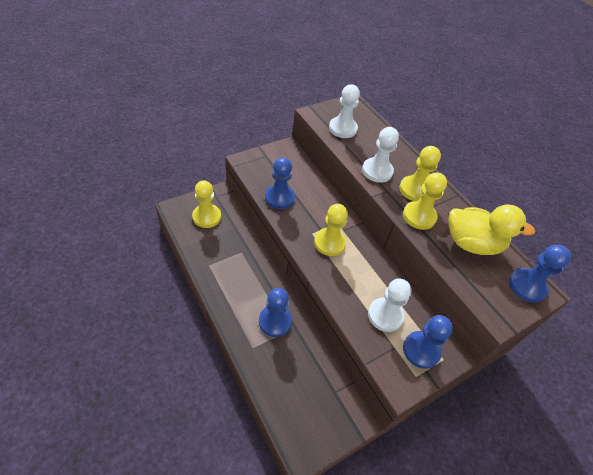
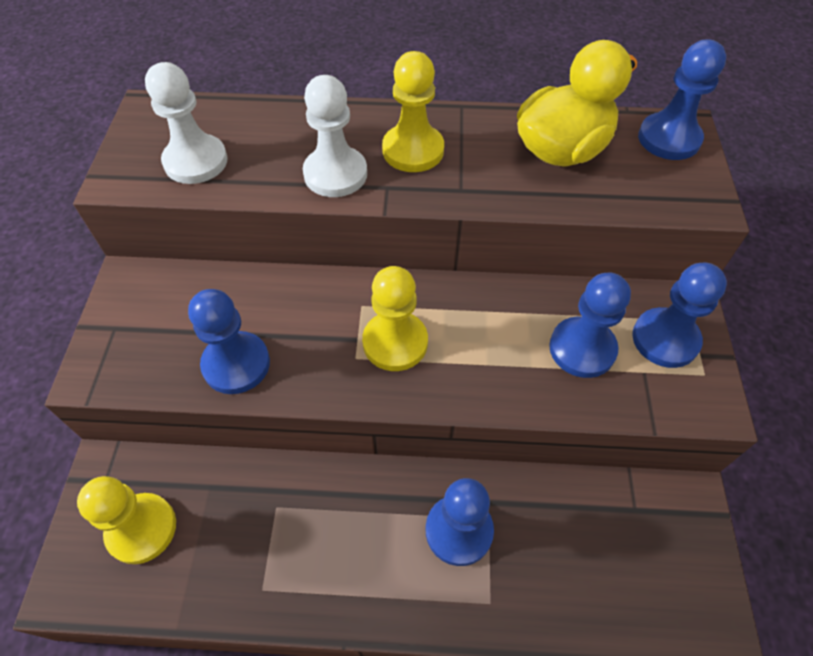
camera: 50 degrees left, 5 degrees up
white pawn [368,278,411,332] -> blue pawn [549,273,631,378]
yellow pawn [403,172,447,230] -> none

